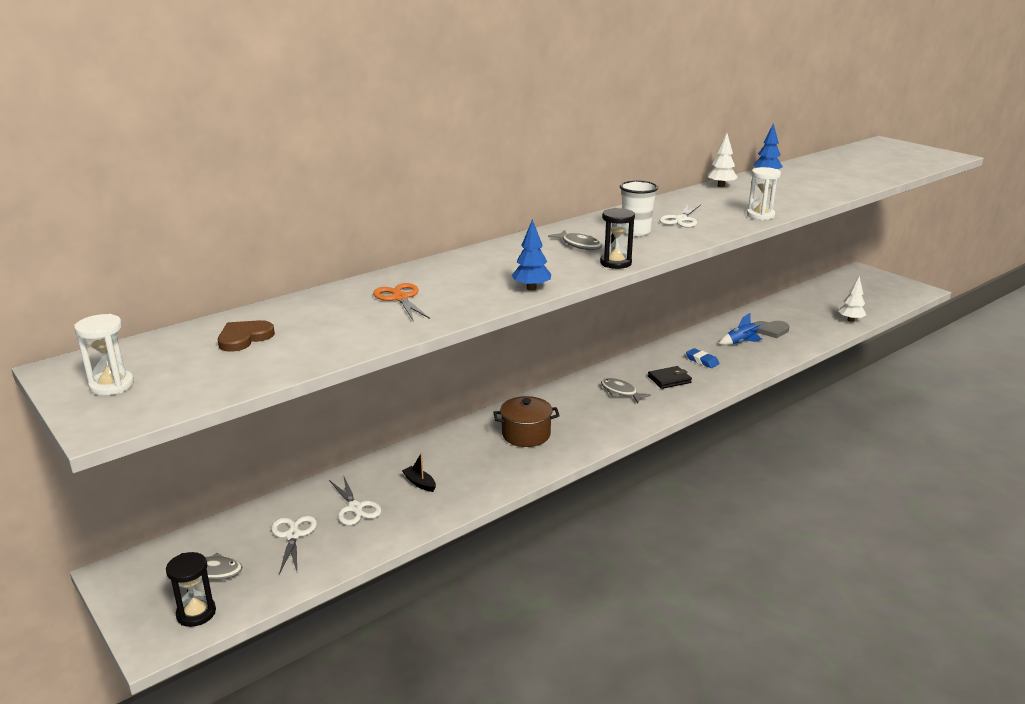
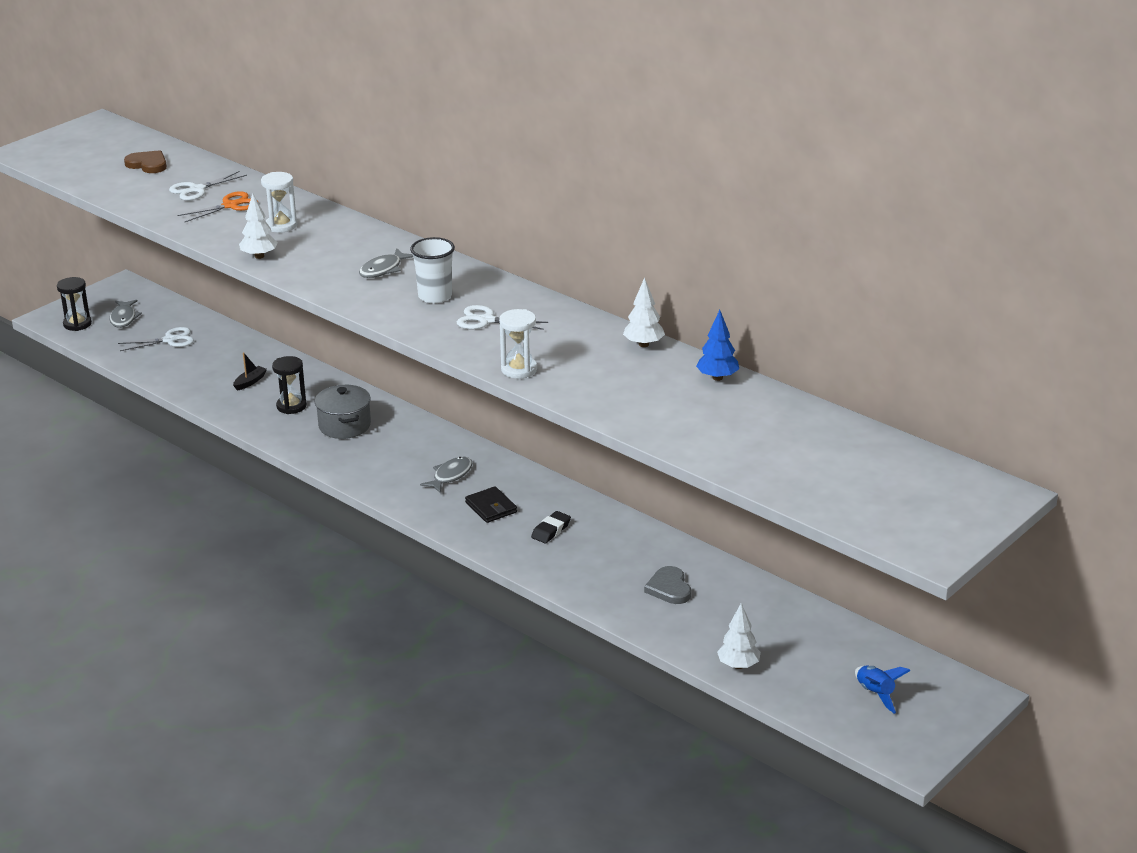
camera: 80 degrees right, 5 degrees up
white hourglass [74,314,134,395] -> white hourglass moved to [261,172,297,233]
white scissors [329,475,381,525] -> white scissors moved to [169,171,247,201]
brown pot [493,396,560,447] -> grey pot [315,385,371,439]
blue tree [511,219,551,290] -> white tree [239,194,278,259]
black hourglass [600,208,635,269] -> black hourglass moved to [272,356,307,414]
blue eraser [686,348,719,368] -> black eraser [531,511,571,543]
blue rocket [719,313,764,345] -> blue rocket moved to [855,665,911,714]

